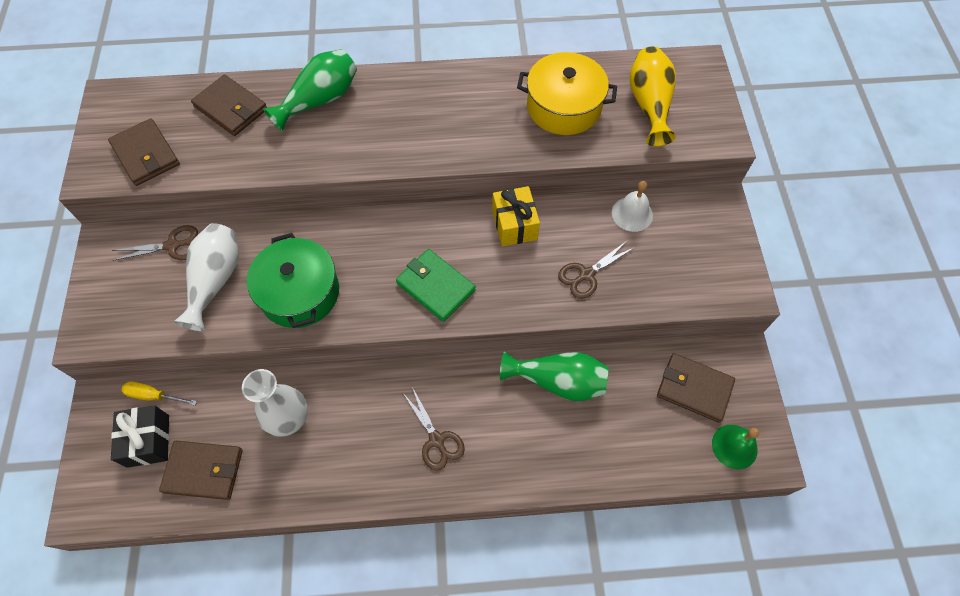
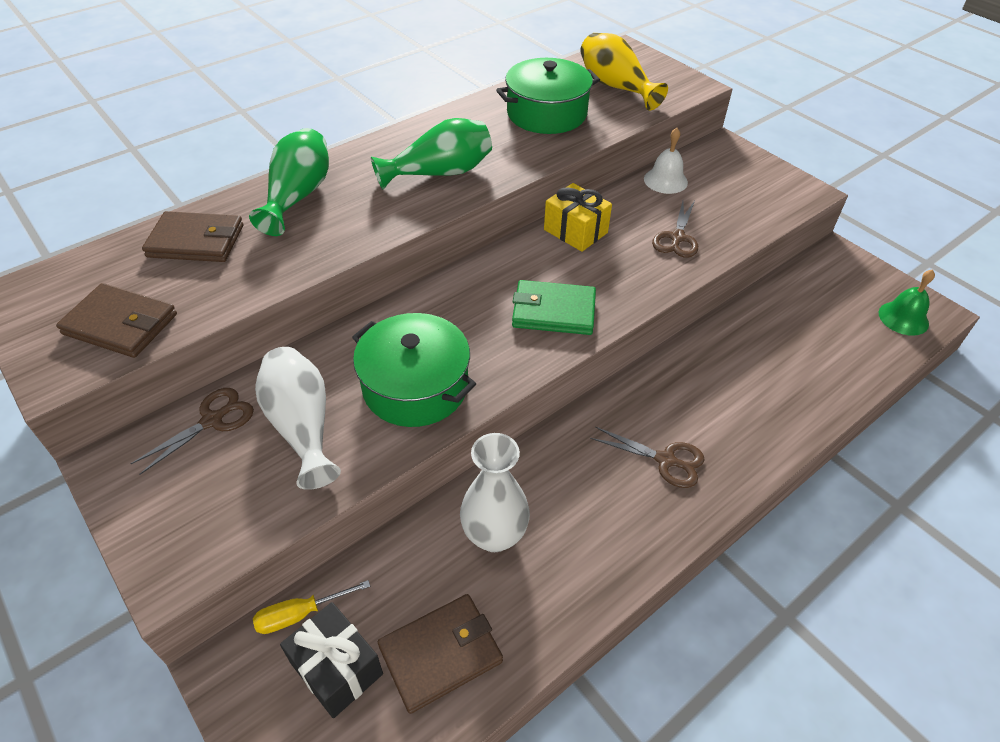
camera: 35 degrees left, 15 degrees down
green vase [500,351,609,401] -> green vase moved to [371,118,492,190]
yellow pot [517,52,617,135] -> green pot [496,58,600,134]
brown wallet [657,353,735,423] -> none

